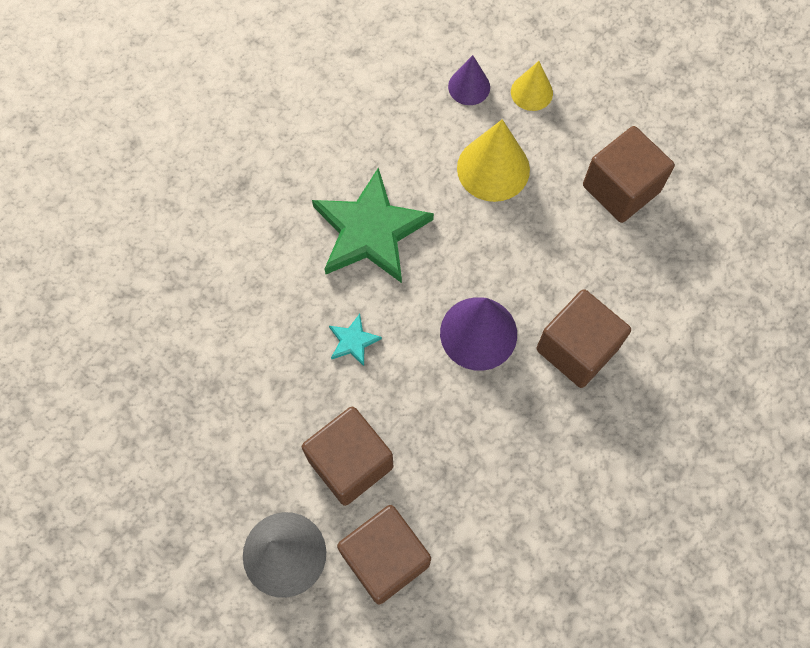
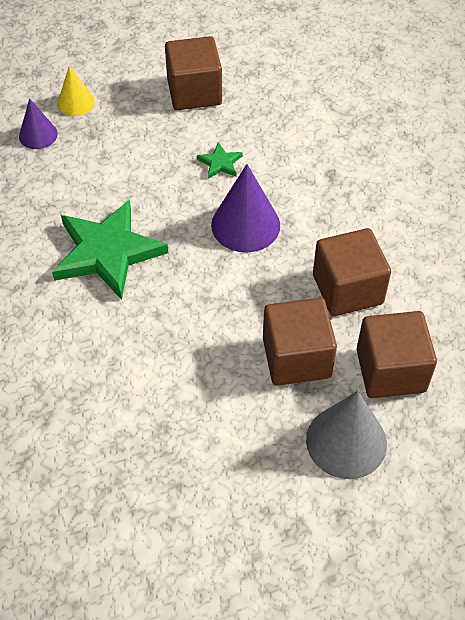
camera: 60 degrees left, 15 degrees down
turquoise star [329,314,382,366] -> none
yellow cone [457,119,530,202] -> none
brown cube [536,289,631,388] -> brown cube moved to [313,228,391,316]
none -> green star [197,142,243,179]

